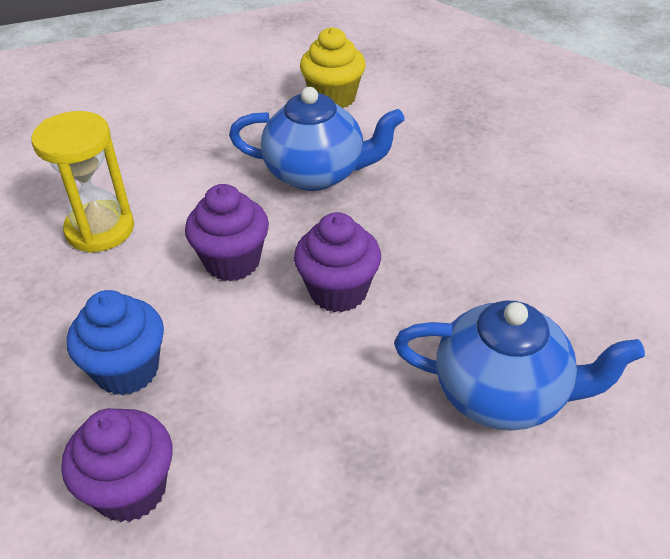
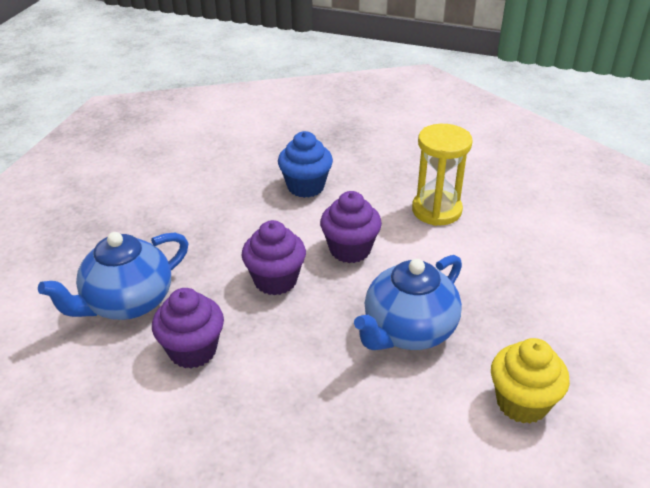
camera: 125 degrees right, 5 degrees down
purple cupcake [62,408,172,522] -> purple cupcake moved to [152,288,224,368]

